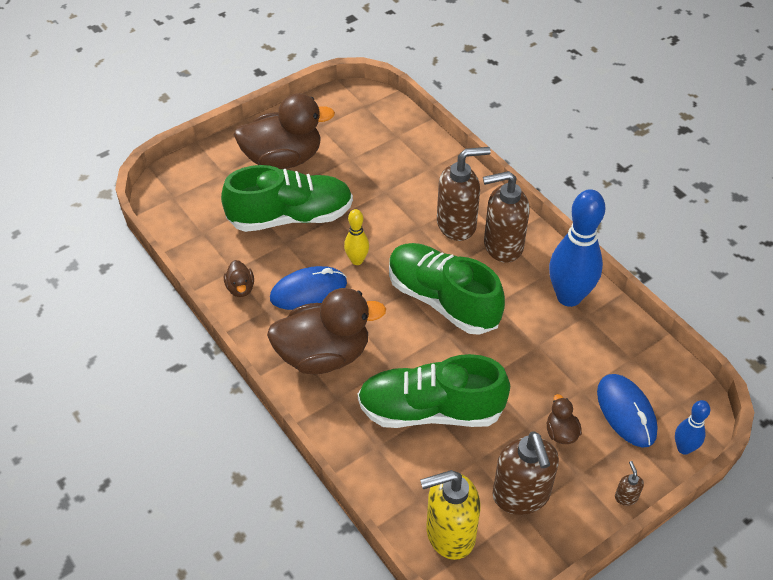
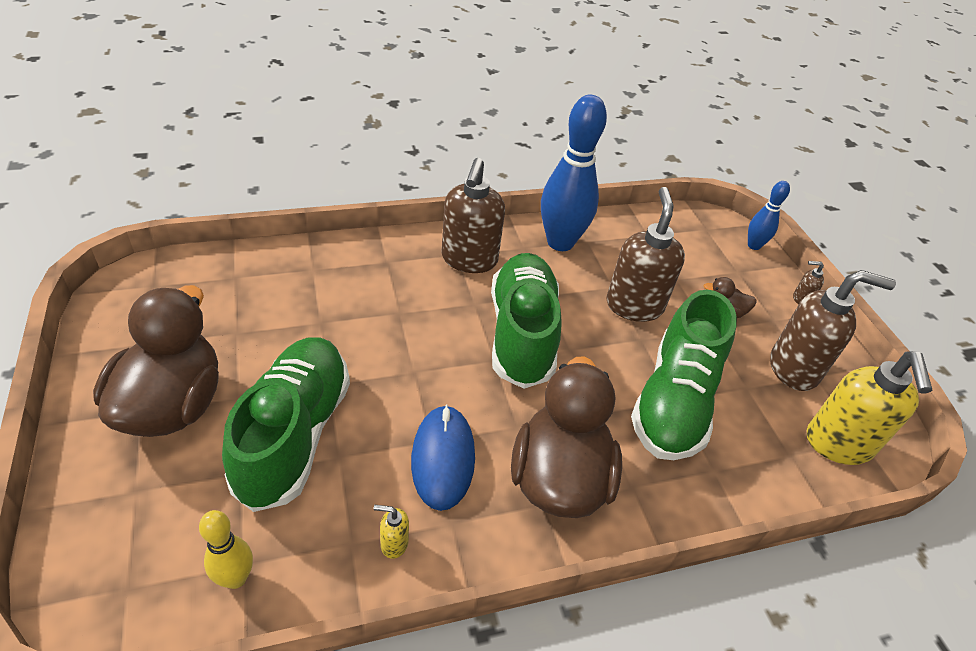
camera: 75 degrees left, 5 degrees down
brown duck [224,260,254,297] -> yellow soap dispenser [374,505,409,559]
yellow bowling pin [344,209,369,265] -> yellow bowling pin moved to [199,510,253,589]
green shoe [389,243,505,335] -> green shoe turned 120 degrees clockwise [491,253,562,389]
brown soap dispenser [437,147,491,241] -> brown soap dispenser moved to [606,187,685,322]
blue mouse [597,374,658,448] -> none

